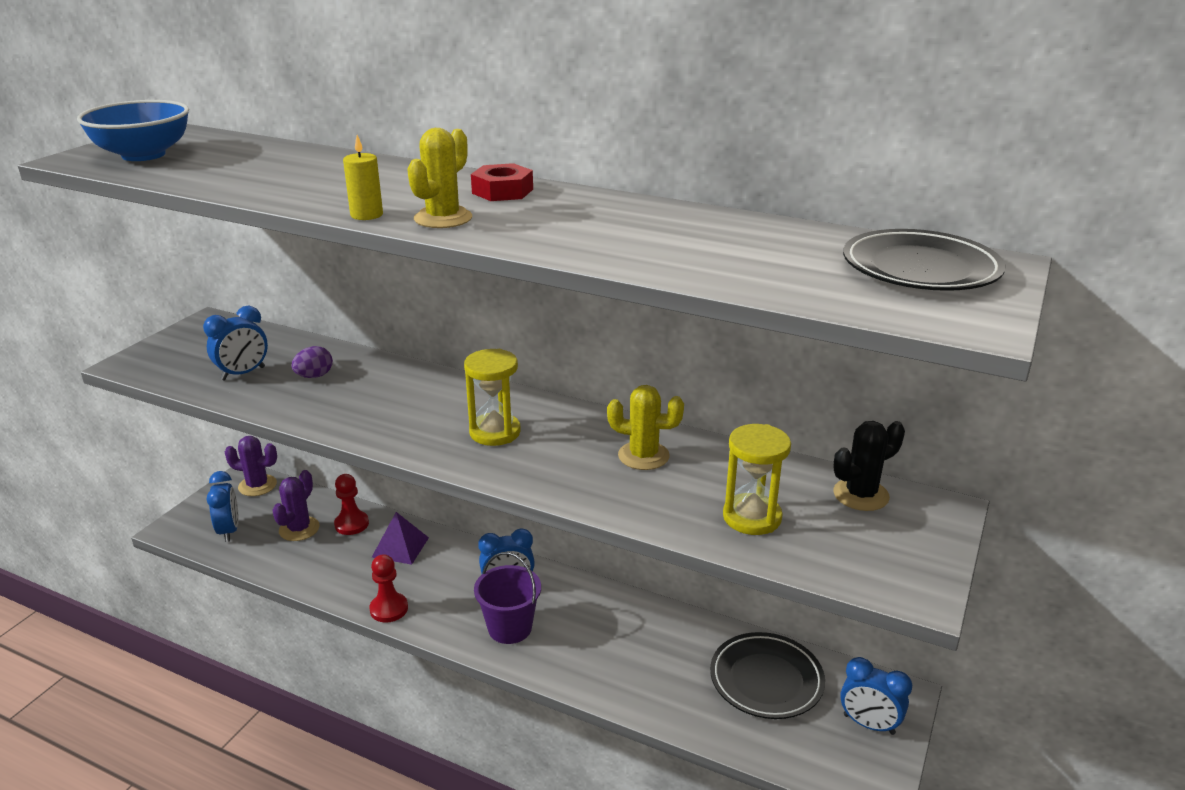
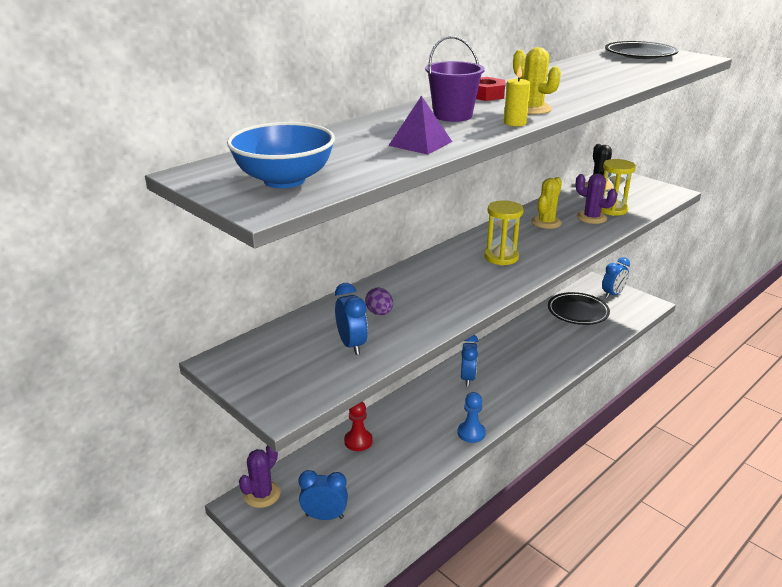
camera: 70 degrees left, 0 degrees up
purple cactus [272,470,320,541] -> purple cactus moved to [575,174,617,224]
red pawn [369,554,408,623] -> blue pawn [457,392,486,443]
purple pyramid [371,512,429,565] -> purple pyramid moved to [388,95,452,155]
purple bucket [474,552,541,644] -> purple bucket moved to [425,36,485,122]

